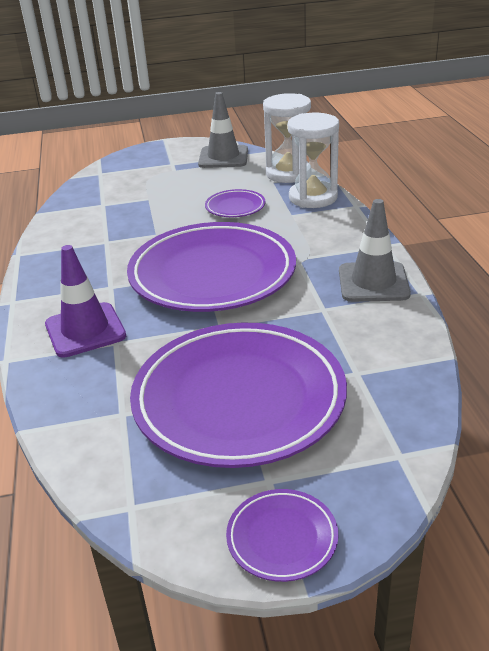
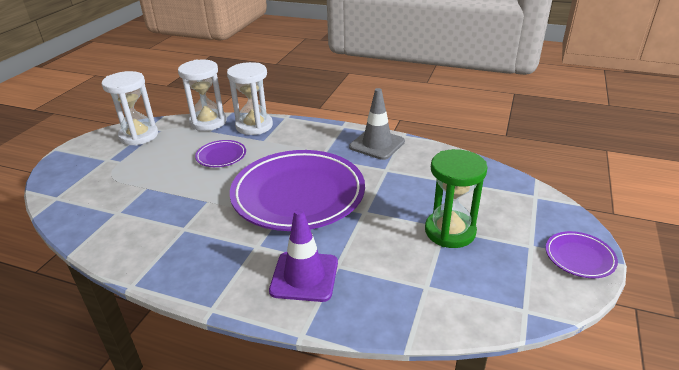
camera: 60 degrees left, 0 degrees up
purple plate [130,323,347,468] -> green hourglass [425,149,488,248]
grey traffic cone [198,92,248,168] -> white hourglass [102,71,158,146]

